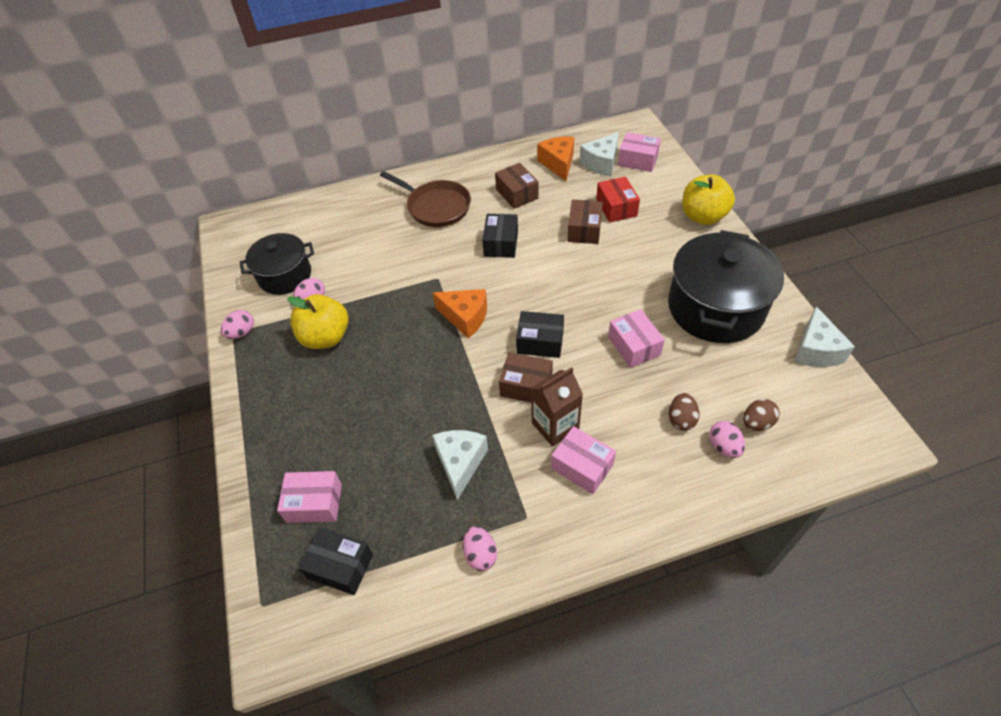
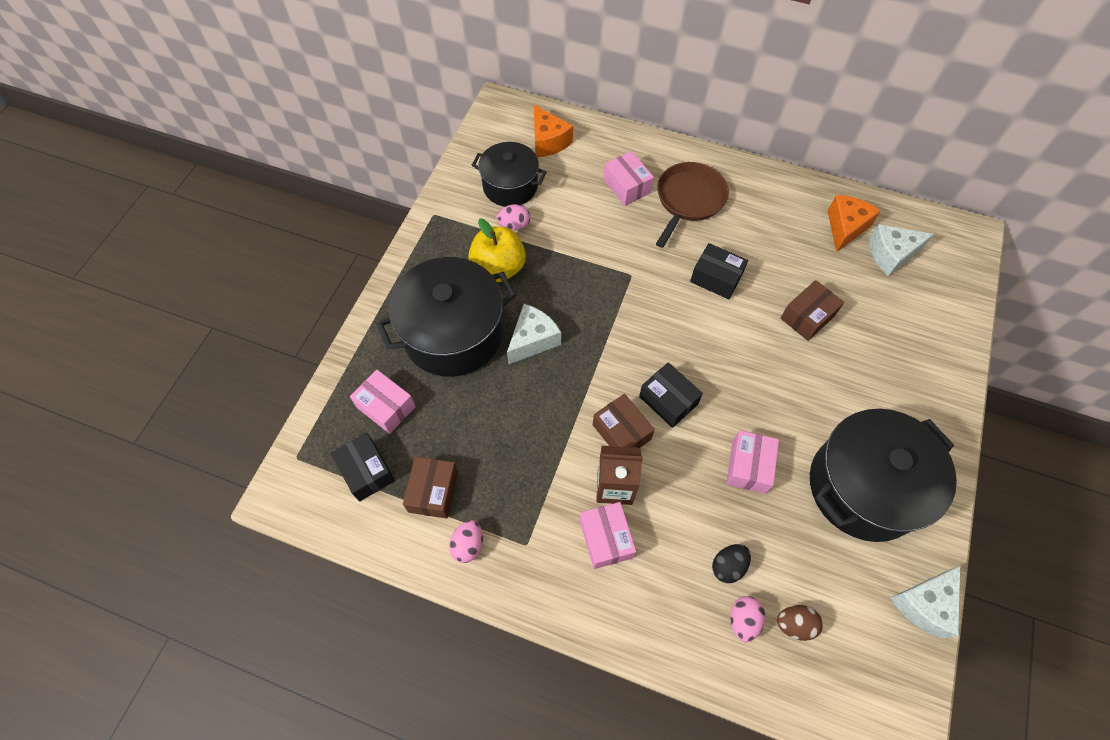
camera: 35 degrees right, 10 degrees up
pink egg [221,310,254,339] -> none
brown pan [380,171,471,227] -> brown pan turned 135 degrees counterclockwise [656,162,729,248]
white cheese [432,430,488,500] -> white cheese moved to [507,304,561,365]
orange cheese [433,289,487,338] -> orange cheese moved to [534,105,573,157]
black box [482,214,518,258] -> black box turned 75 degrees clockwise [690,243,748,299]
brown box [495,163,539,209] -> brown box moved to [403,456,458,519]
red box [596,176,640,223] -> none
pink box [618,132,661,172] -> pink box moved to [603,151,654,206]
brown egg [669,393,699,431] -> black egg [712,544,751,583]
yellow apple [683,175,735,225] -> none
none -> black pot [376,257,516,377]

